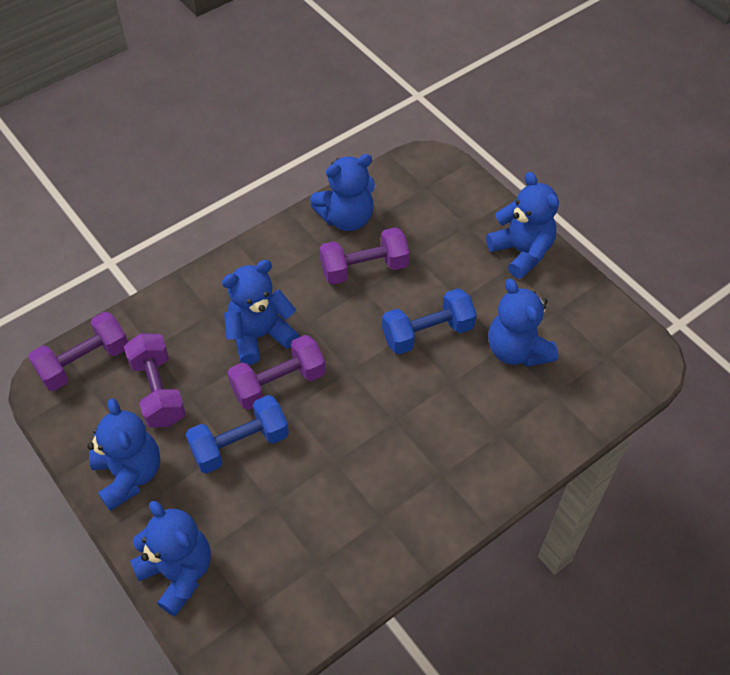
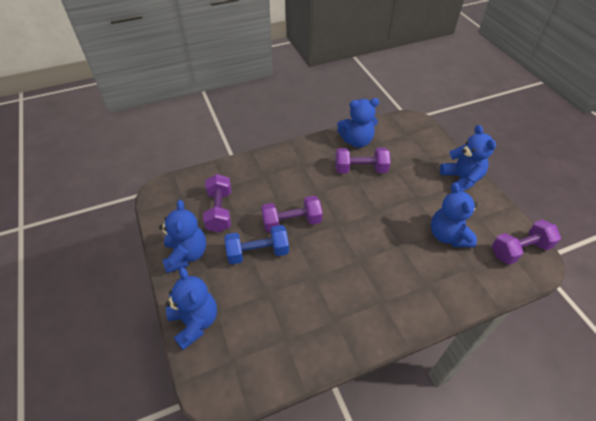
camera: 15 degrees right, 5 degrees down
purple dumbbell [28,312,128,391] -> purple dumbbell moved to [492,220,561,265]
blue teddy bear [222,260,299,365] -> none
blue dumbbell [382,288,477,355] -> none

